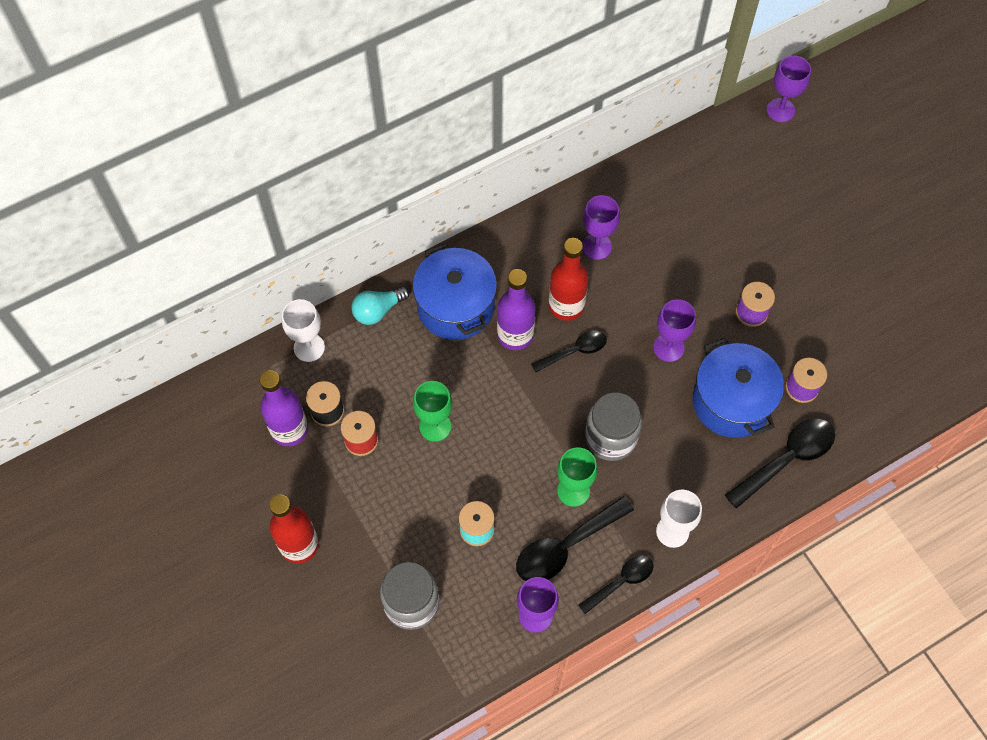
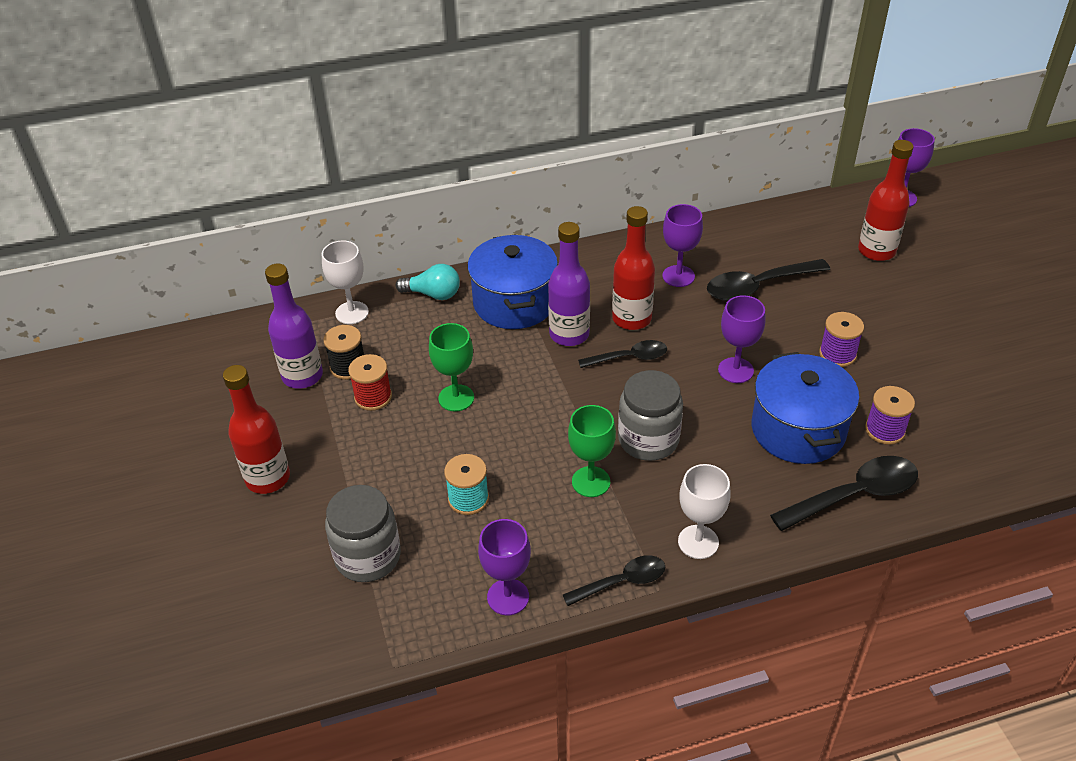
camera: 15 degrees right, 20 degrees down
turquoise light bulb [351,286,410,325] -> turquoise light bulb turned 150 degrees counterclockwise [396,264,460,300]
black spoon [516,496,634,581] -> black spoon moved to [707,259,830,301]
none -> red bottle [858,140,914,261]

